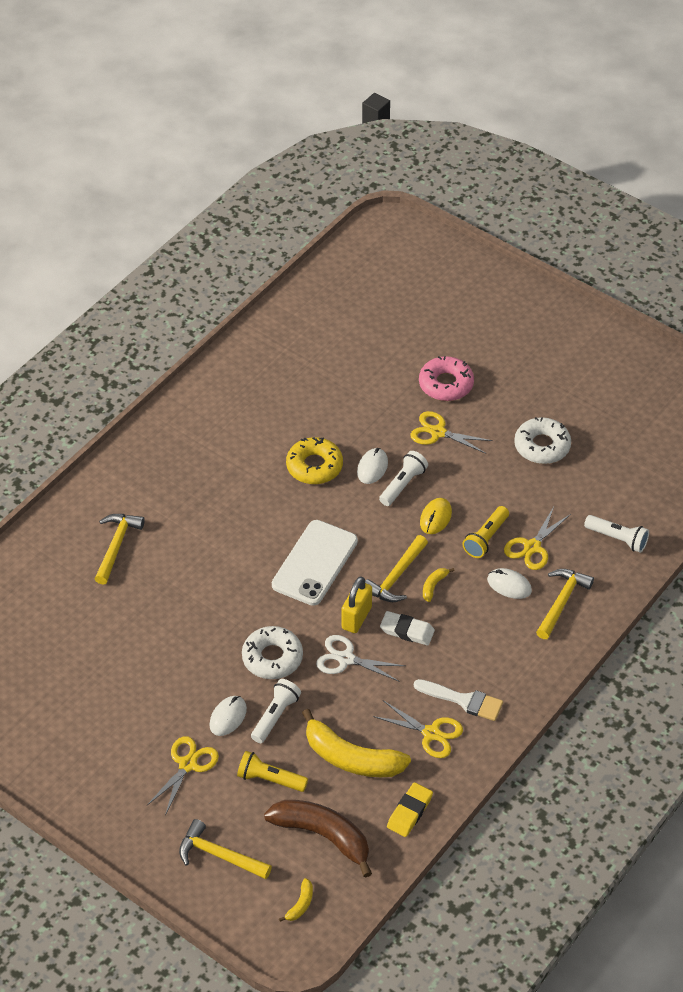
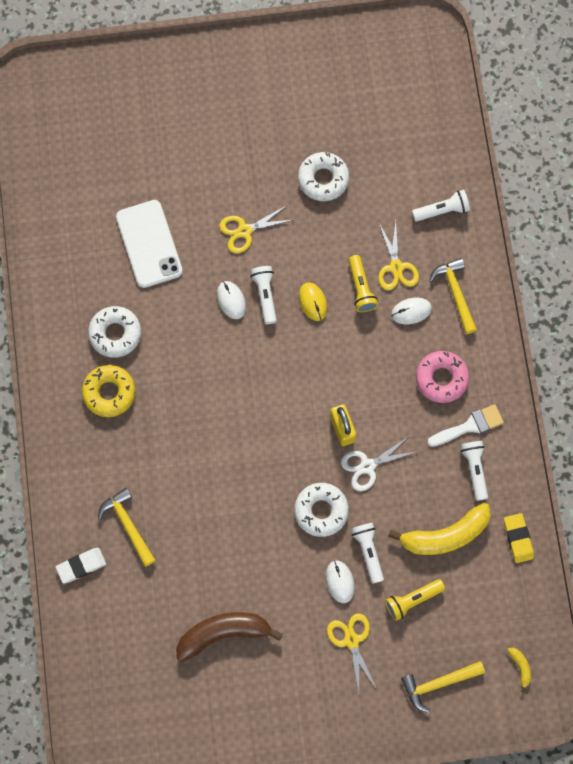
camera: 45 degrees left, 25 degrees up
brown banana [264,800,372,878] -> brown banana moved to [177,612,283,662]
white phone [272,520,358,606] -> white phone moved to [116,200,183,288]
yellow donut [286,437,343,484] -> yellow donut moved to [82,365,135,417]
yellow hammer [365,535,428,602] -> none
yellow scissors [373,700,463,758] -> white flashlight [460,441,488,501]
white eraser [380,611,435,646] -> white eraser moved to [56,548,106,584]
pink donut [419,356,474,401] -> pink donut moved to [416,351,469,403]
yellow banana [423,568,455,602] -> none
none -> white donut [88,306,141,358]

